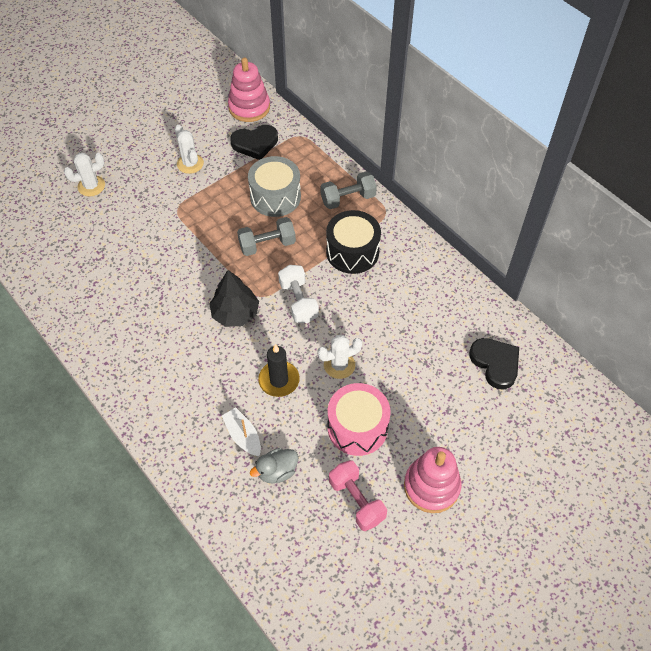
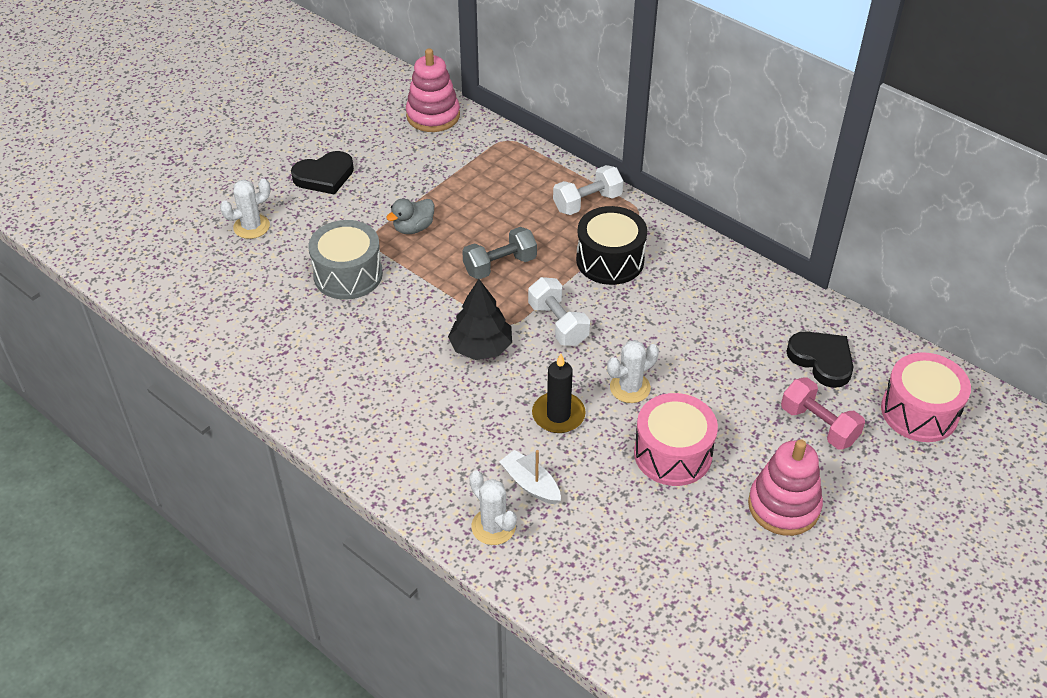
camera: 10 degrees left, 10 degrees down
white cactus [175,125,204,174] -> white cactus moved to [469,470,517,545]
black heart [230,125,278,160] -> black heart moved to [291,151,354,195]
grey drum [248,156,301,217] -> grey drum moved to [308,220,383,300]
grey duck [250,448,298,484] -> grey duck moved to [386,198,434,234]
grey dumbbell [321,171,377,209] -> white dumbbell [553,165,623,215]
pink dumbbell [329,460,387,531] -> pink dumbbell moved to [781,377,865,450]
none -> pink drum [881,352,971,442]

